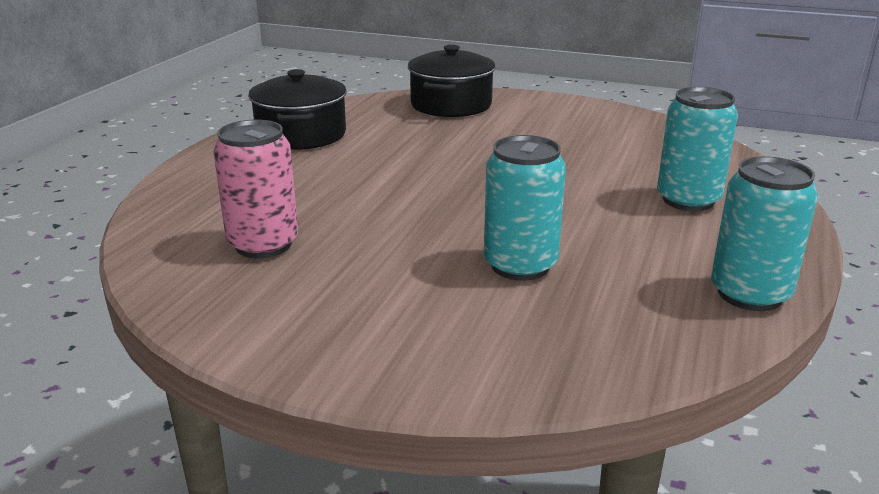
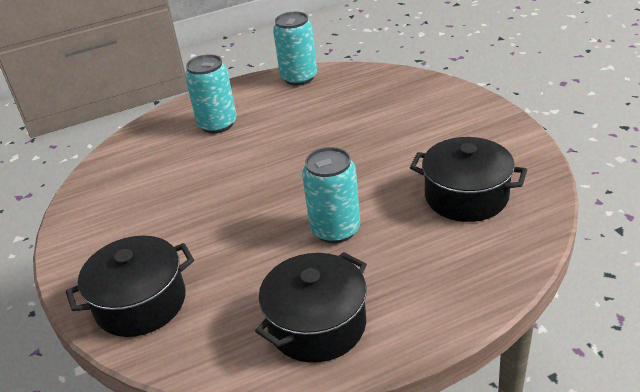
camera: 130 degrees left, 10 degrees up
pink can [213,120,298,258] -> black pot [410,137,527,222]
turquoise can [484,135,566,281] -> turquoise can moved to [302,147,360,243]

